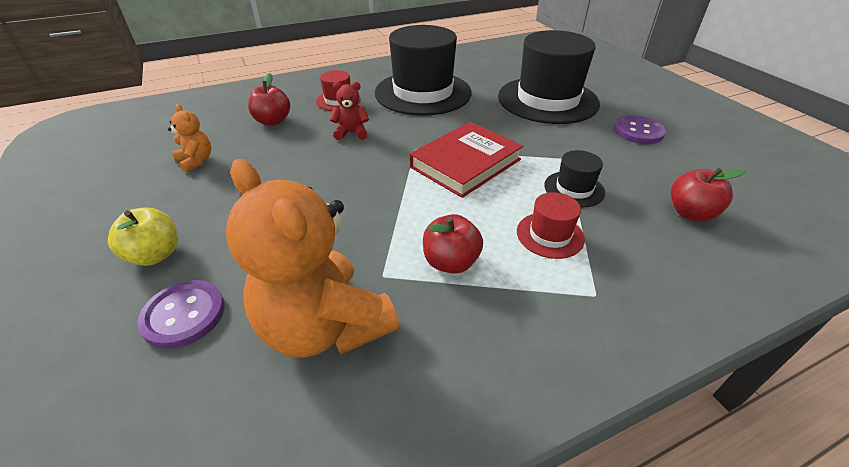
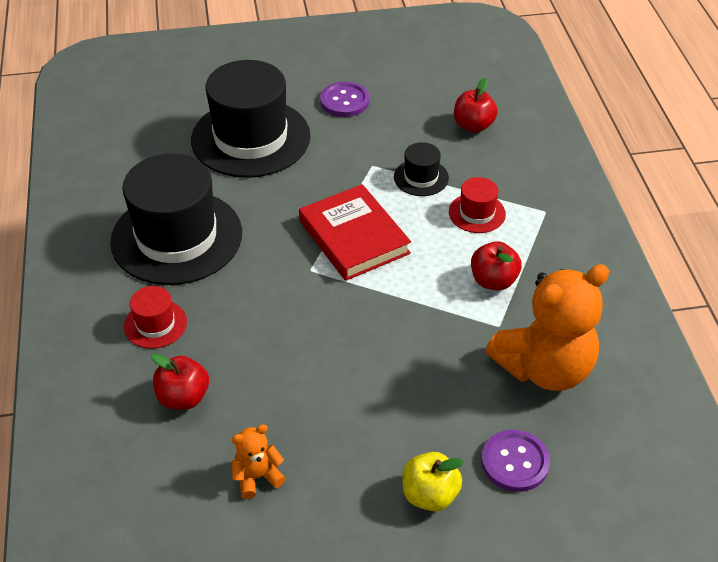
camera: 75 degrees left, 5 degrees up
red teddy bear [330,82,369,140] -> none

